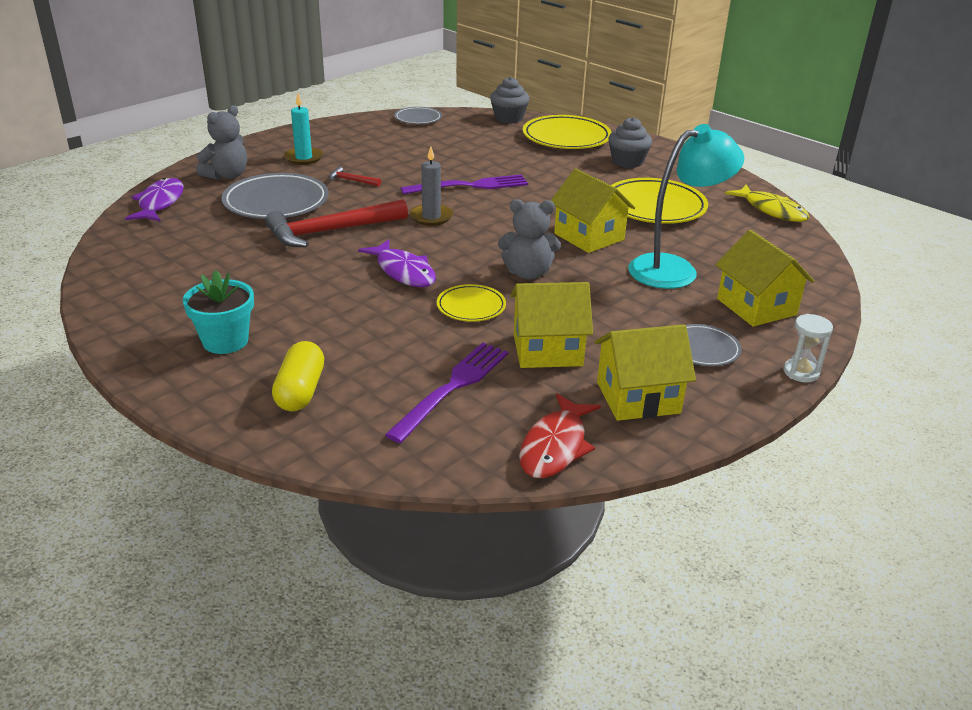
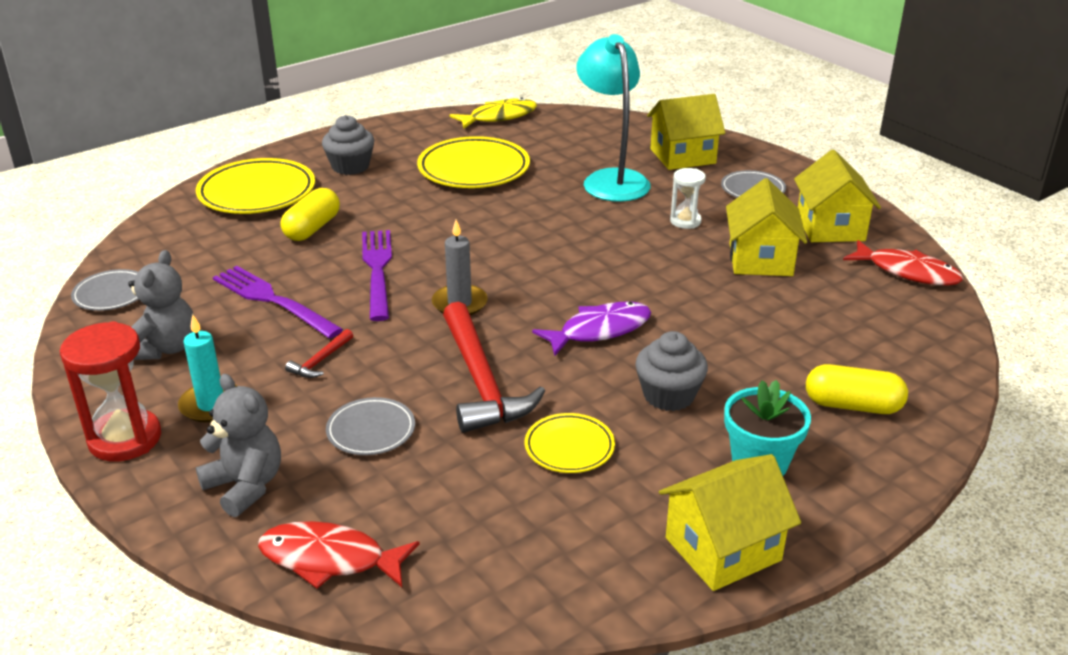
camera: 80 degrees left, 0 degrees up
purple fish [125,178,184,222] -> red fish [258,521,420,589]
grey plate [222,173,329,219] -> grey plate [326,397,415,455], size x0.55
purple fork [385,343,508,443] -> purple fork moved to [213,266,343,339]
yellow plate [437,284,506,322] -> yellow plate moved to [525,413,615,473]
grey cupcake [490,77,530,123] -> grey cupcake moved to [635,331,708,411]
grey teddy bear [498,199,561,280] -> grey teddy bear moved to [128,250,194,360]
yellow house [551,168,635,253] -> yellow house moved to [659,454,801,591]
white hourglass [783,314,833,383] -> white hourglass moved to [670,168,706,229]
none -> red hourglass [60,321,161,462]
none -> yellow capsule [281,188,340,241]

